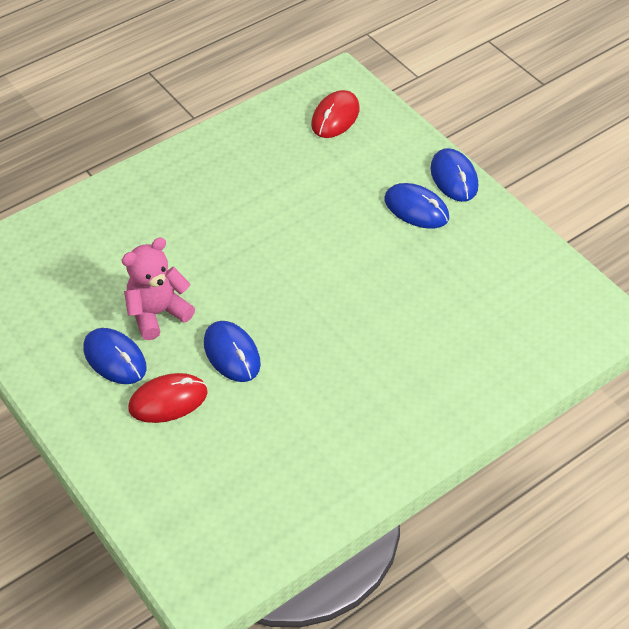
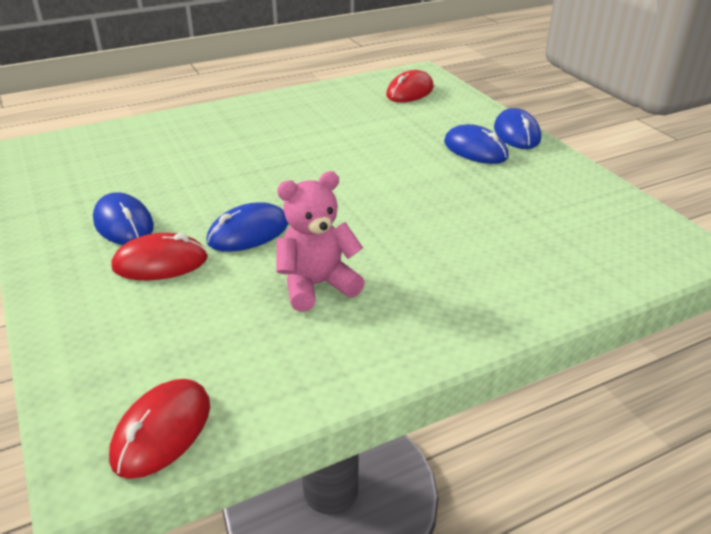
camera: 10 degrees right, 15 degrees down
pink teddy bear [122,237,195,340] -> pink teddy bear moved to [276,171,365,312]
blue mouse [204,321,261,382] -> blue mouse turned 75 degrees clockwise [206,202,288,252]
none -> red mouse [109,379,210,479]

